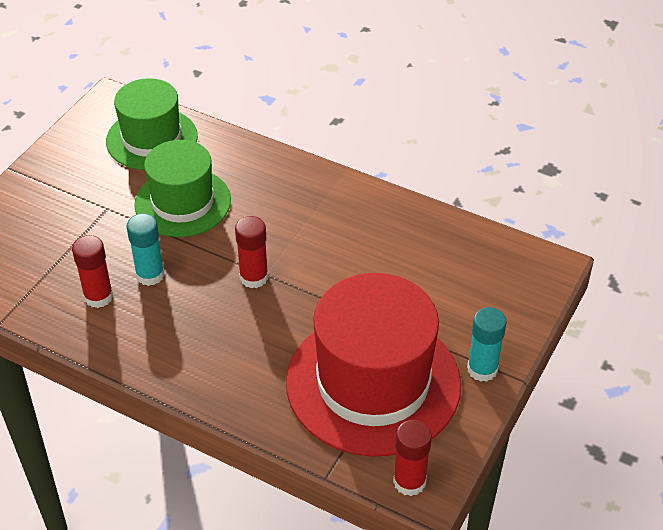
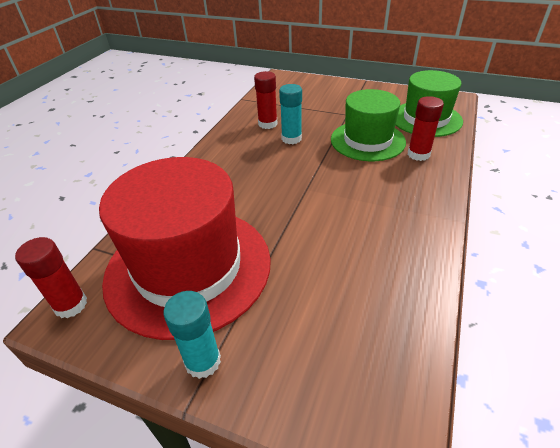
camera: 85 degrees right, 5 degrees down
red glue stick [235,216,268,288] -> red glue stick moved to [408,96,444,161]

